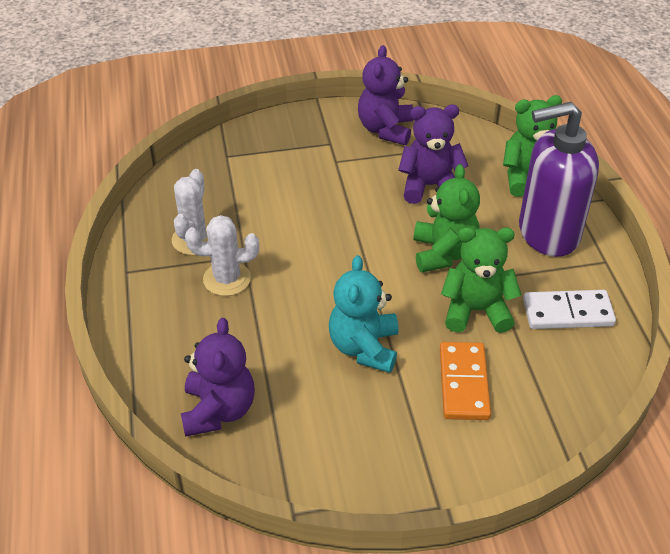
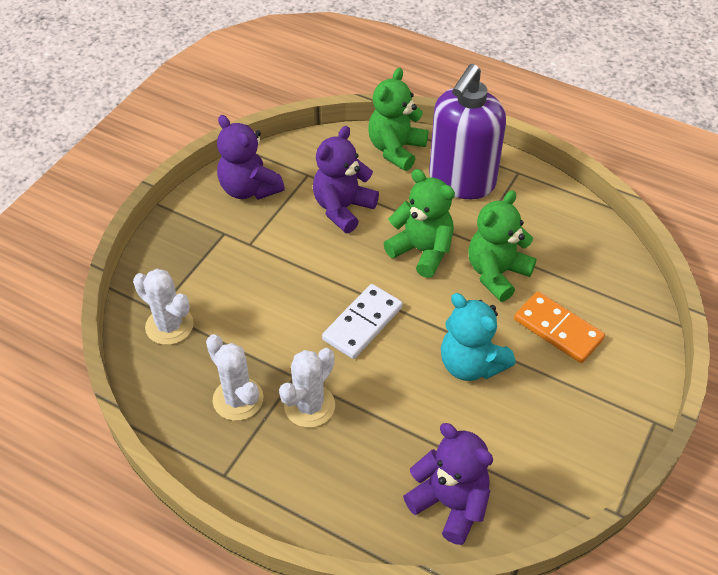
camera: 50 degrees left, 5 degrees up
white domino [523,290,616,329] -> white domino moved to [322,284,403,359]
none -> white cactus [133,269,194,345]

